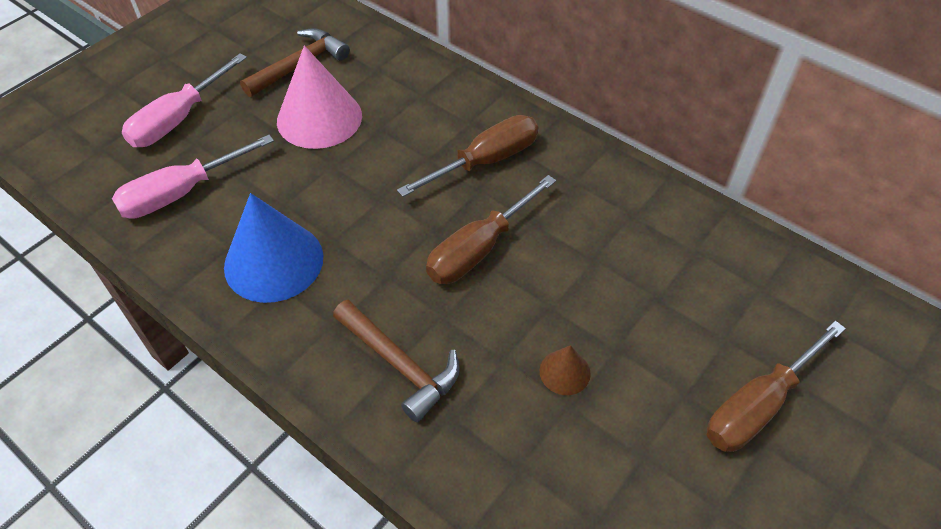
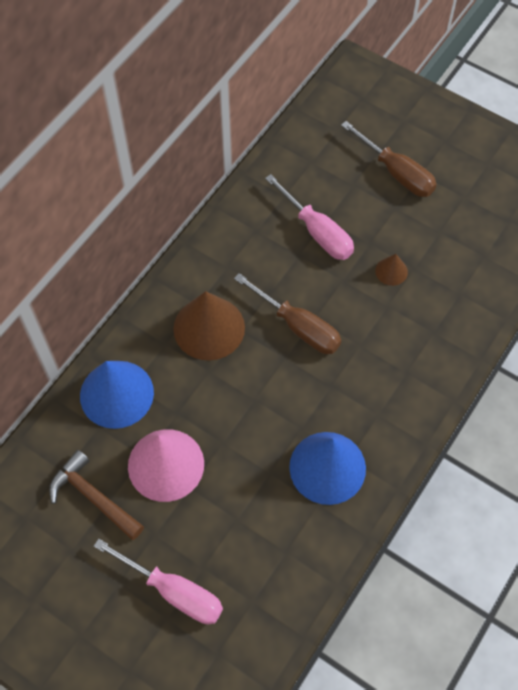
camera: 95 degrees left, 10 degrees up
pink screwdriver [112,135,274,219] -> pink screwdriver moved to [265,174,354,260]
brown hammer [333,300,459,423] -> none
brown screwdriver [397,115,538,197] -> brown cone [173,291,245,360]
none -> blue cone [80,361,154,429]

